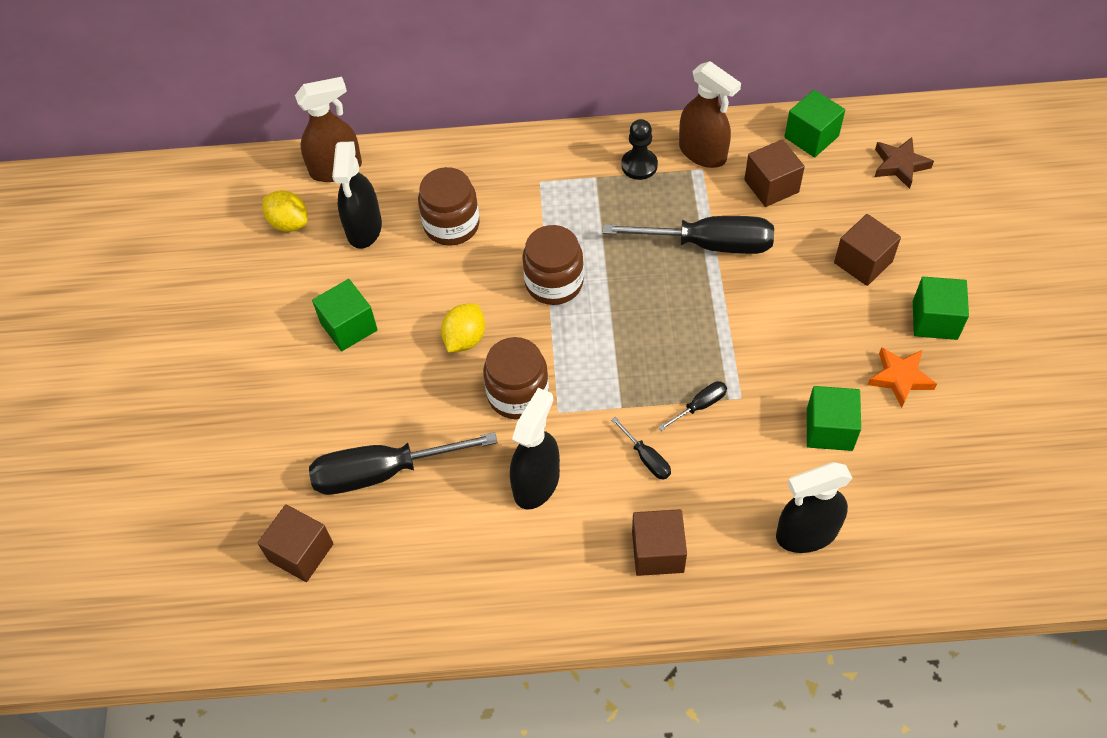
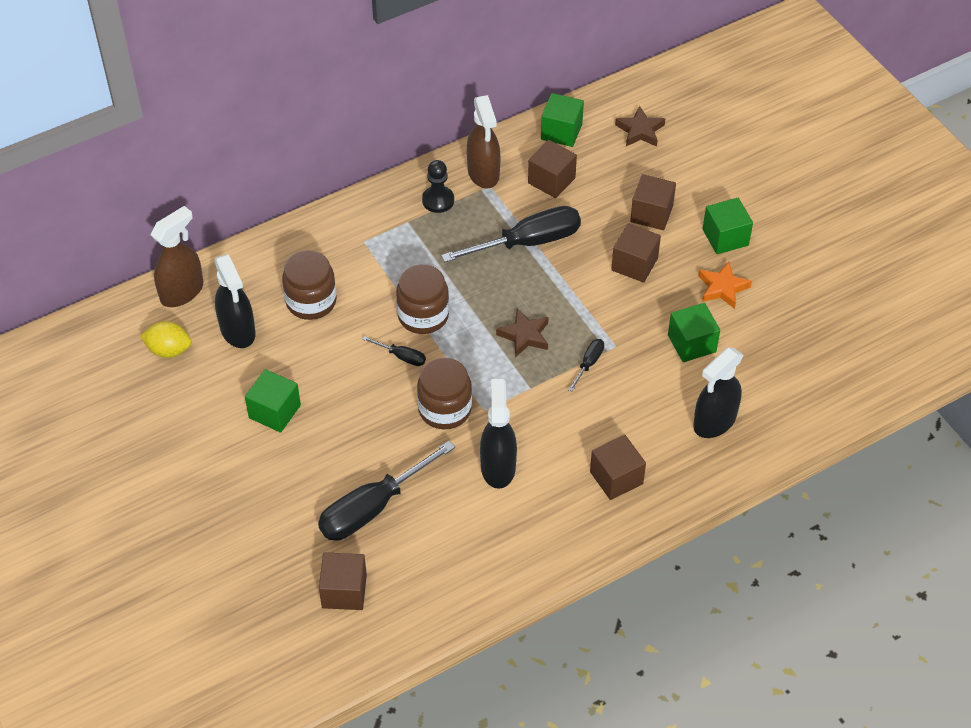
camera: 30 degrees left, 5 degrees down
yellow lemon [441,303,485,353] -> none
black screwdriver [611,417,671,480] -> black screwdriver moved to [362,336,426,366]
brown spray bottle [679,61,741,168] -> brown spray bottle turned 60 degrees clockwise [467,95,500,188]
none -> brown star [496,308,549,357]
none -> brown cube [611,223,661,283]

